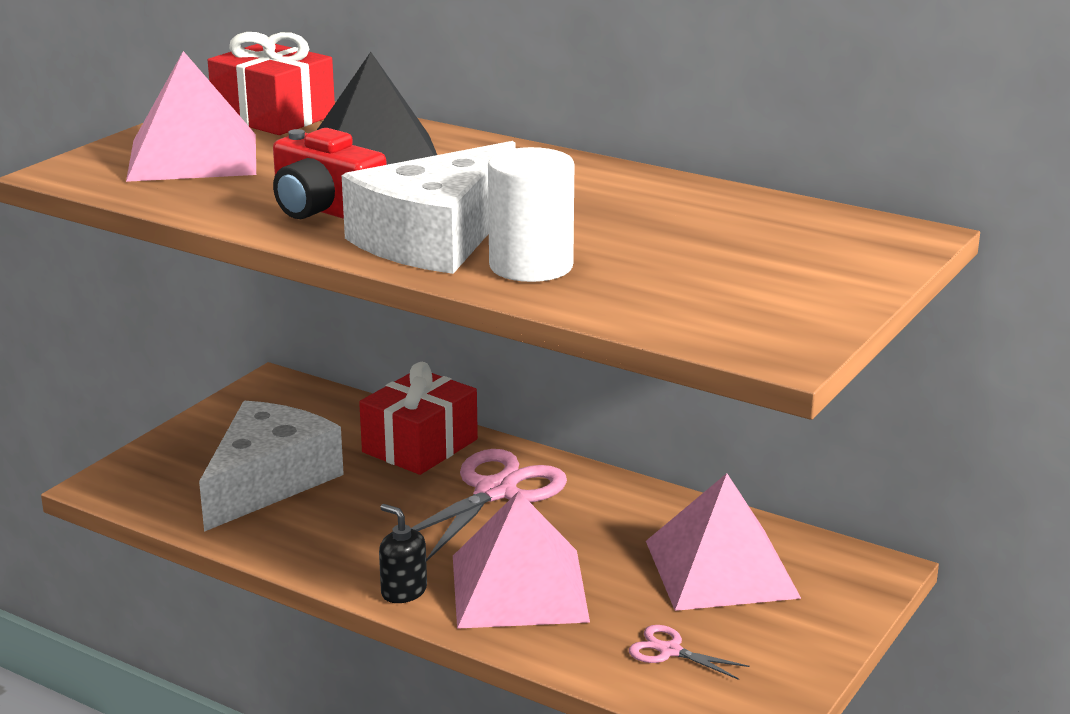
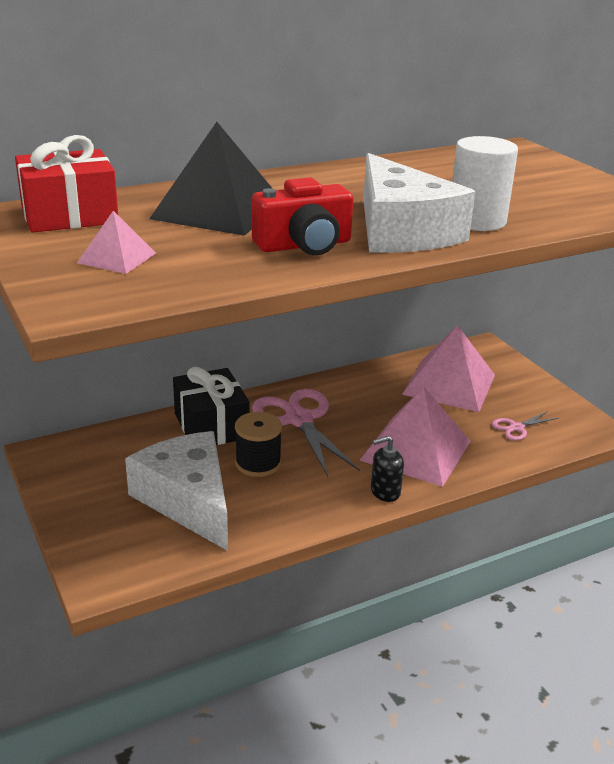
camera: 60 degrees left, 5 degrees up
pink pyramid [126,51,256,182] -> pink pyramid [77,211,156,274], size x0.49
red gift [359,362,478,475] -> black gift [173,367,249,445]
none -> black spool [235,412,282,477]

